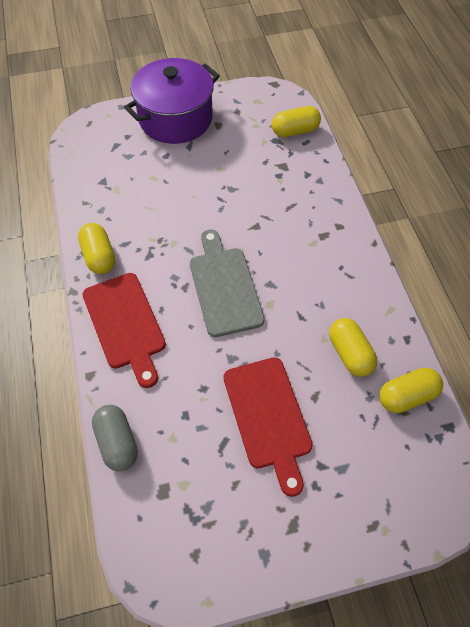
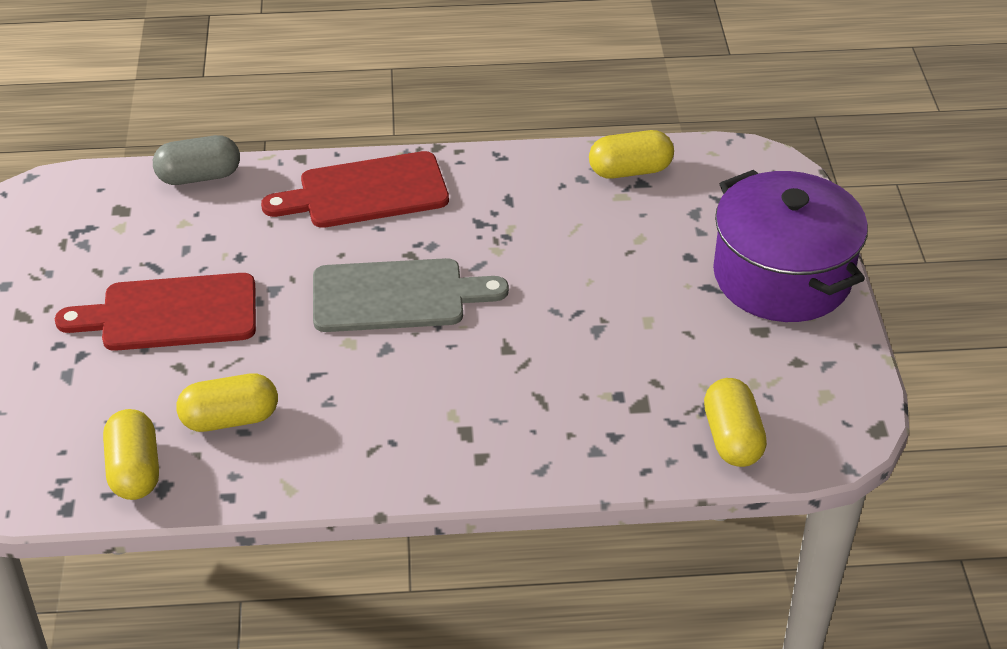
camera: 100 degrees right, 15 degrees down
yellow capsule [78,223,115,274] -> yellow capsule moved to [589,130,674,179]

